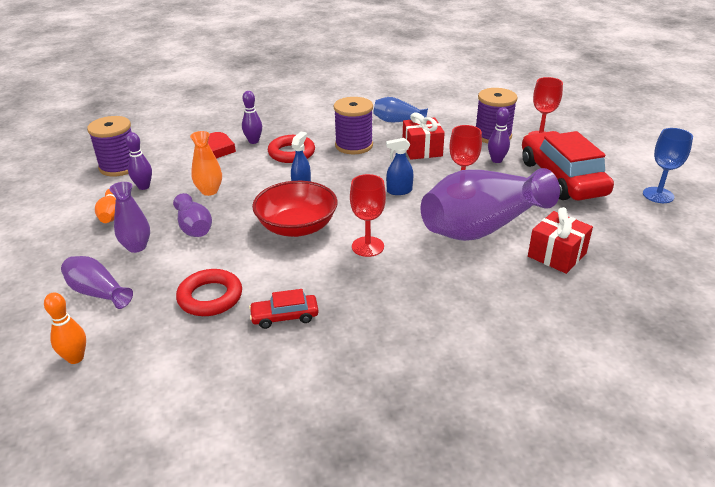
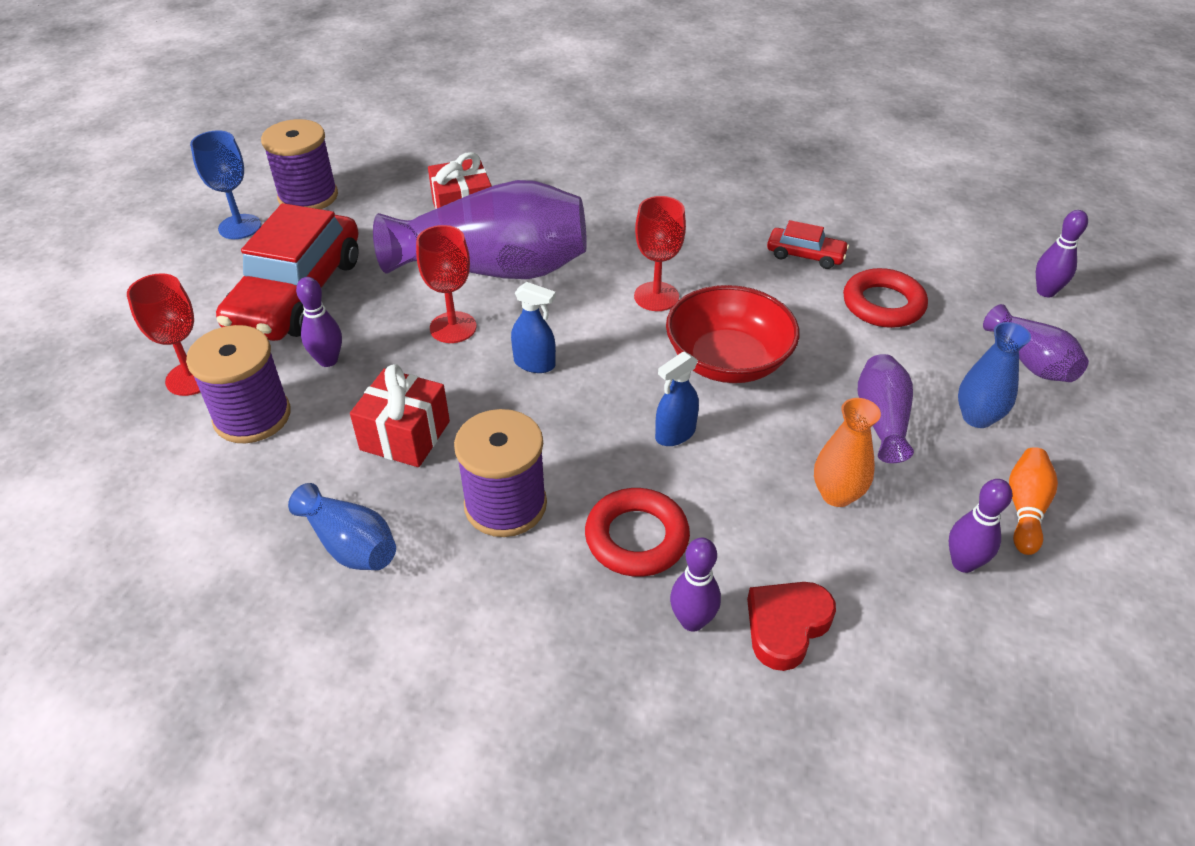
camera: 150 degrees left, 10 degrees up
orange bowling pin [44,292,86,364] -> purple bowling pin [1036,210,1088,297]
purple spool [87,116,131,176] -> purple spool moved to [261,119,338,209]
purple vase [110,182,150,253] -> blue vase [958,322,1031,428]

